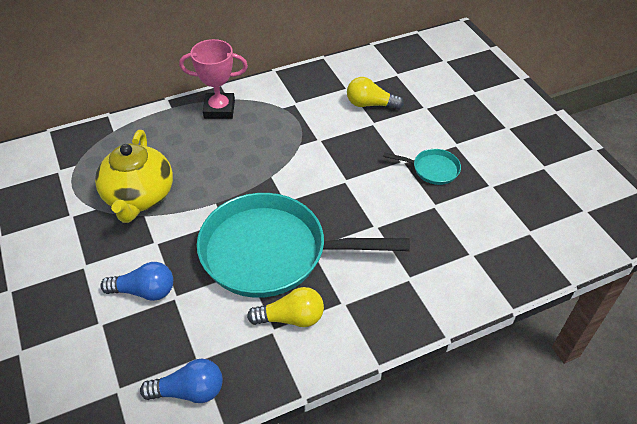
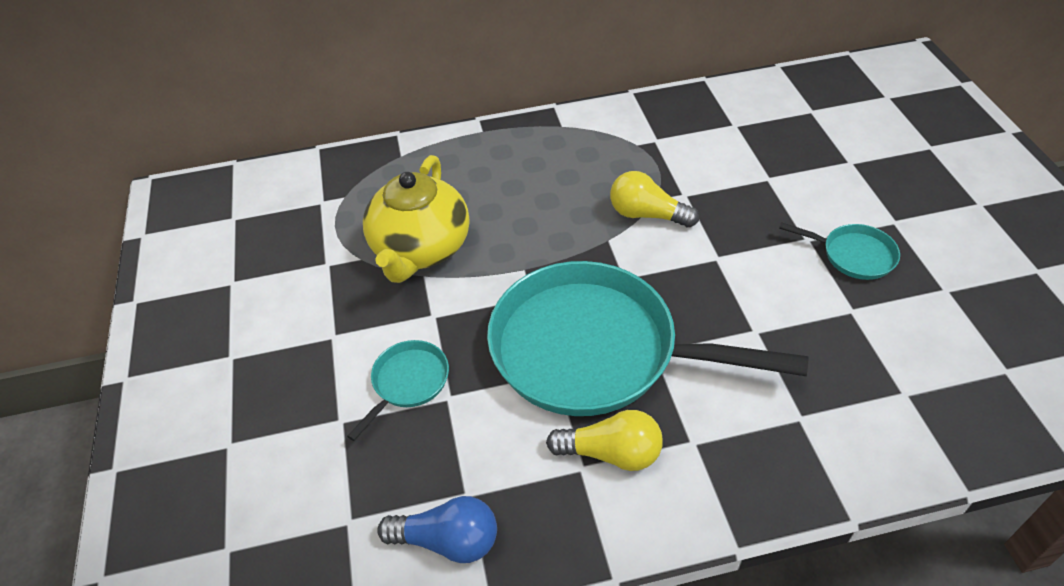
camera: 15 degrees right, 0 degrees up
blue light bulb [100,262,173,301] -> turquoise pan [347,340,449,441]
pink trophy [179,39,248,119] -> none
yellow light bulb [347,77,404,110] -> yellow light bulb moved to [610,171,699,228]

